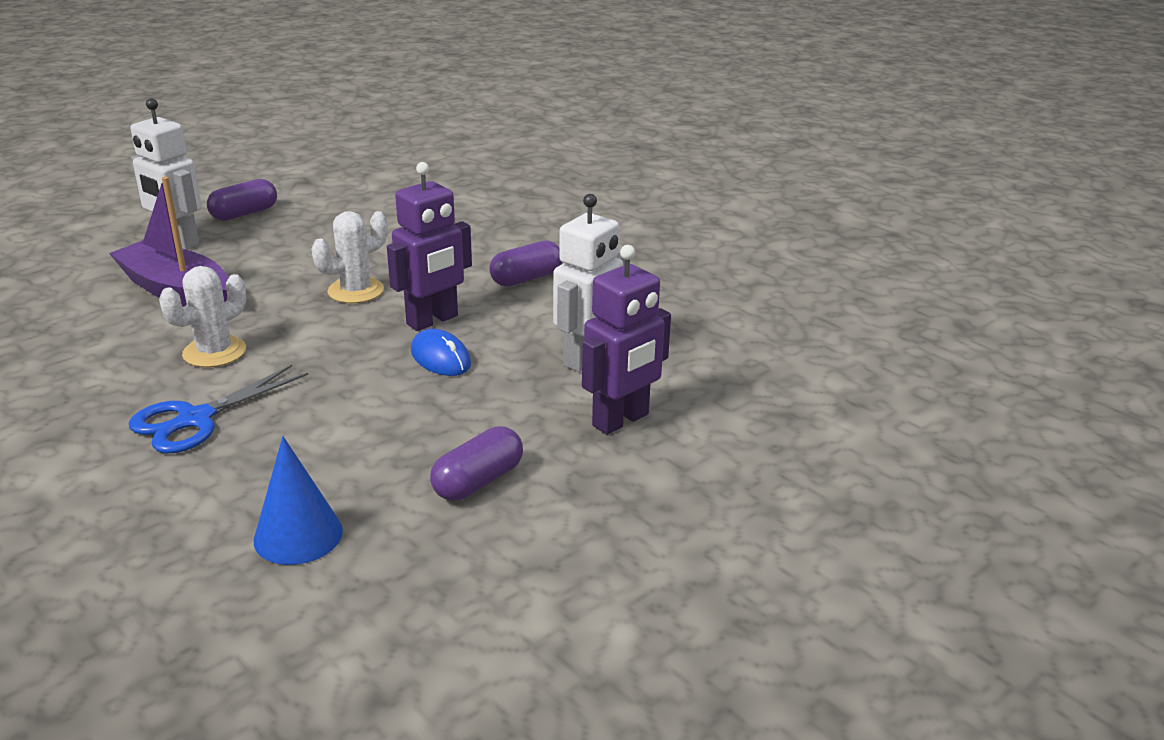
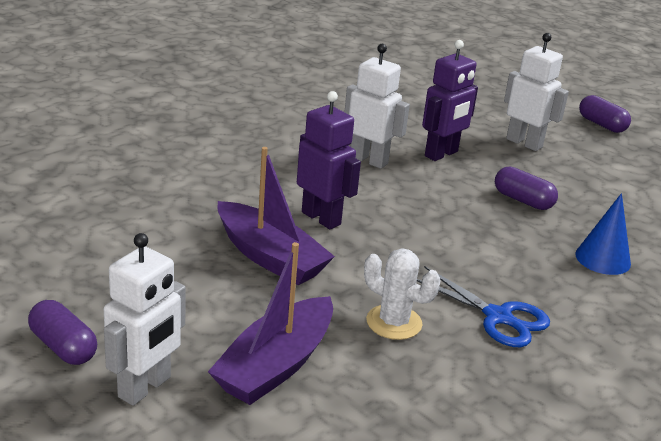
camera: 95 degrees left, 0 degrees up
white cactus [311,211,388,303] -> purple boat [217,147,335,285]
blue mouse [411,329,471,376] -> none
purple capsule [489,240,562,287] -> purple capsule moved to [579,95,631,133]
purple robot [582,245,671,435] -> purple robot turned 90 degrees clockwise [422,40,478,161]
none -> white robot [504,33,569,151]

